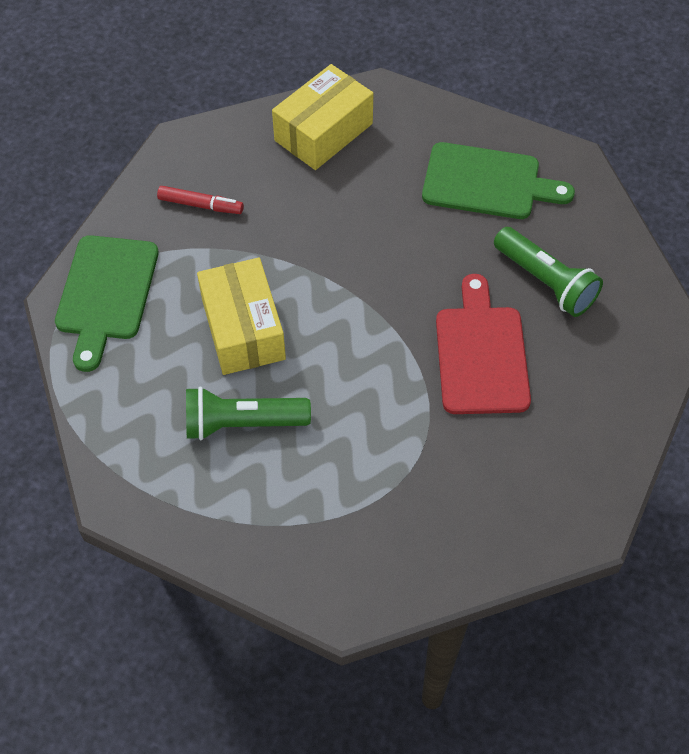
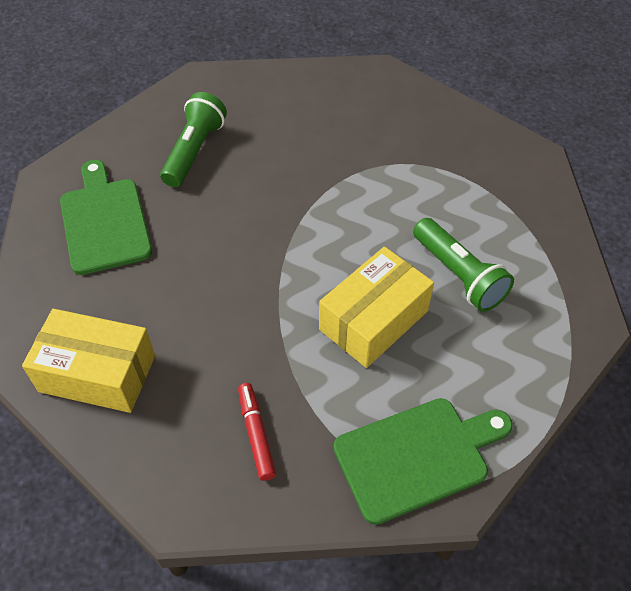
camera: 120 degrees left, 5 degrees down
red cutting board [436,274,531,414] -> none

